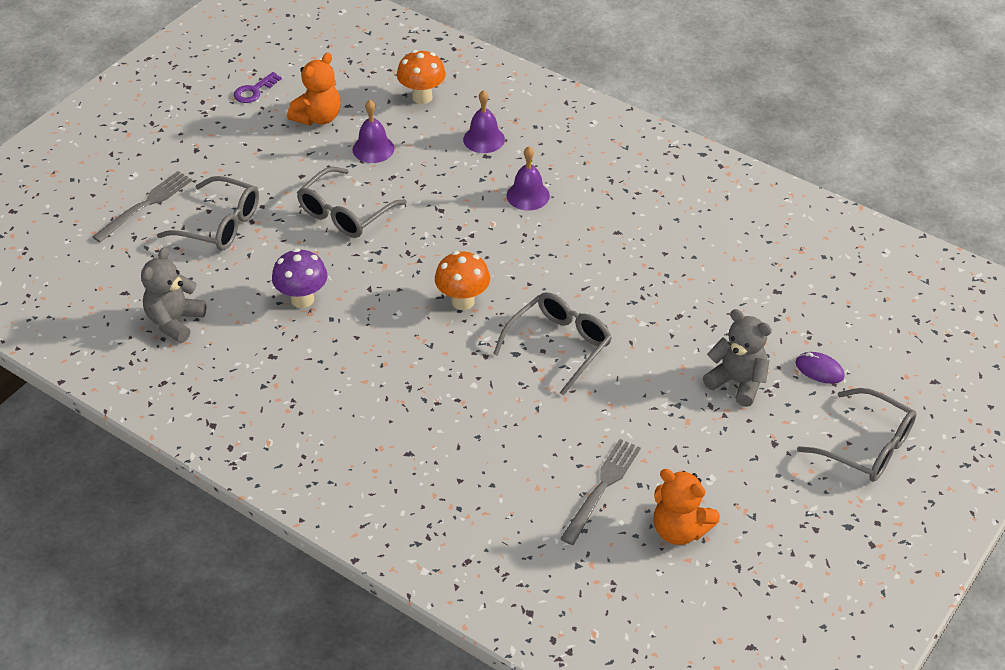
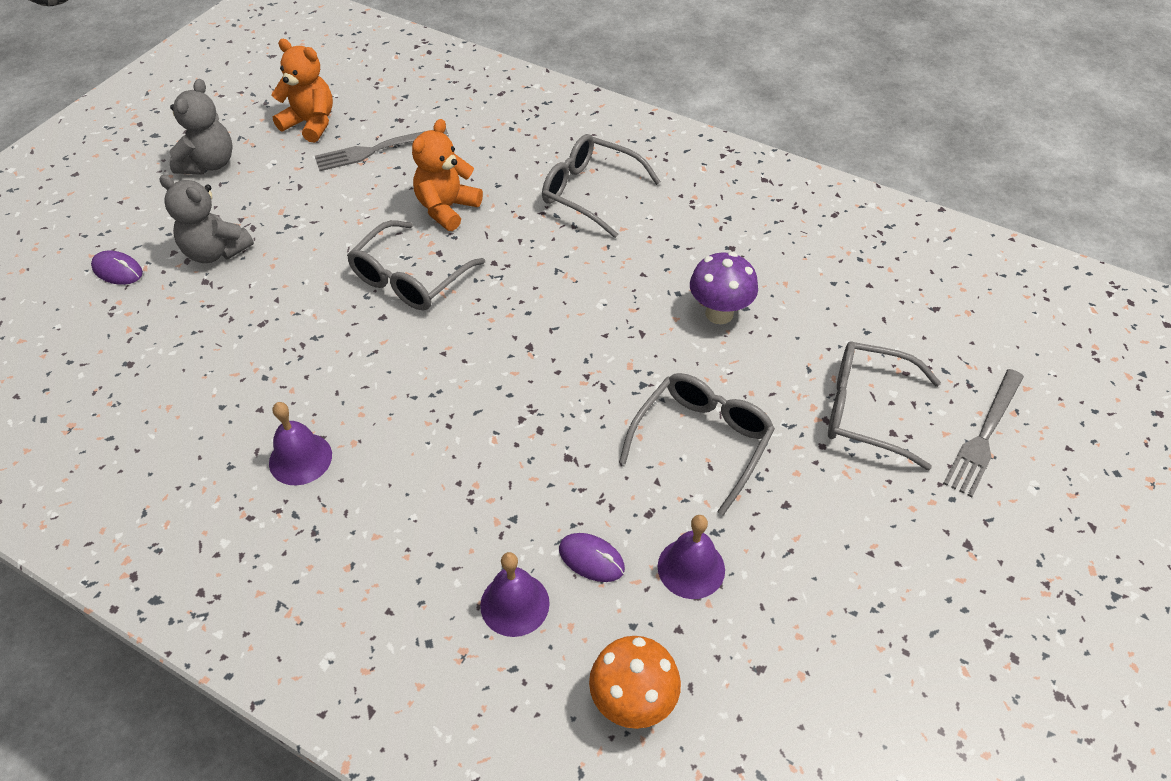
camera: 175 degrees right, 5 degrees up
grey teddy bear [141,247,206,343] -> grey teddy bear moved to [170,79,233,174]
purple key [234,72,282,103] -> none
orange teddy bear [287,53,341,126] -> orange teddy bear moved to [412,119,483,231]
orange mushroom [435,251,490,310] -> none
purple bell [507,146,550,211] -> purple bell moved to [269,402,332,485]
grey fork [560,439,641,545] -> grey fork turned 45 degrees clockwise [315,129,449,171]
grey glasses [797,388,917,482] -> grey glasses moved to [542,134,661,238]
none -> purple mouse [559,533,625,582]

